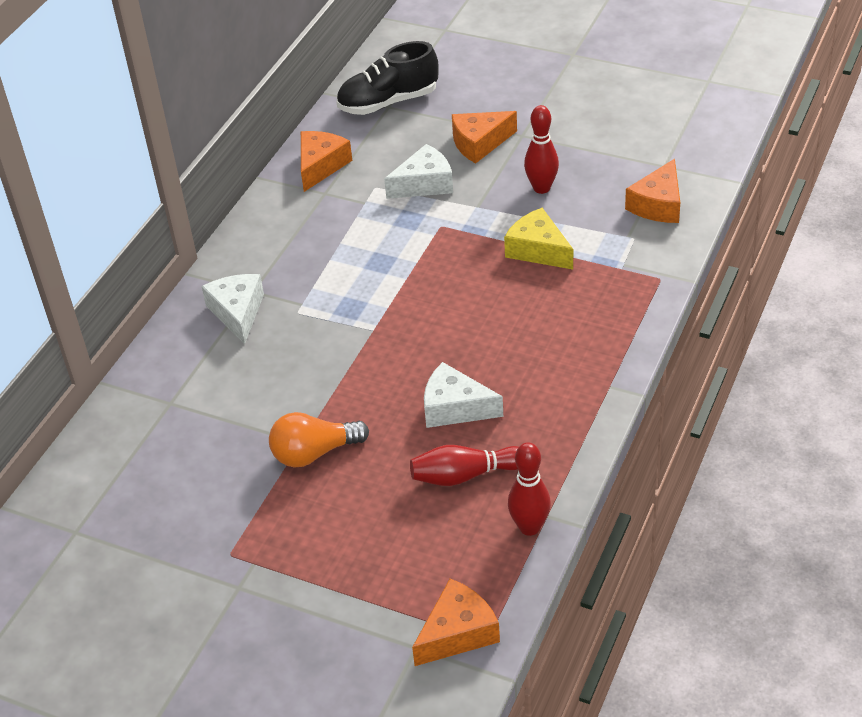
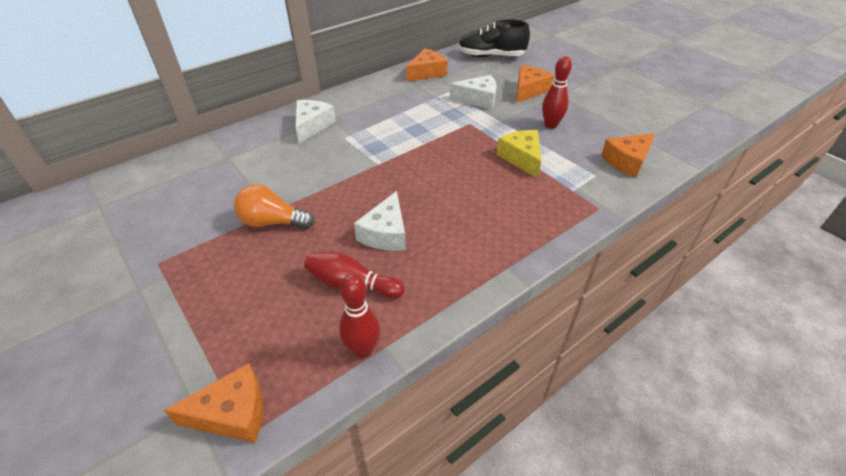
camera: 25 degrees right, 0 degrees up
white cheese [424,362,503,428] -> white cheese turned 120 degrees counterclockwise [354,191,406,251]
orange cheese [452,111,517,163] -> orange cheese turned 120 degrees clockwise [516,65,554,103]

